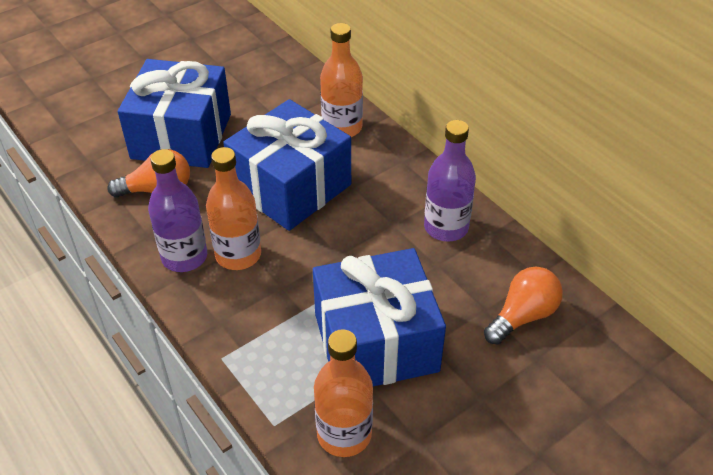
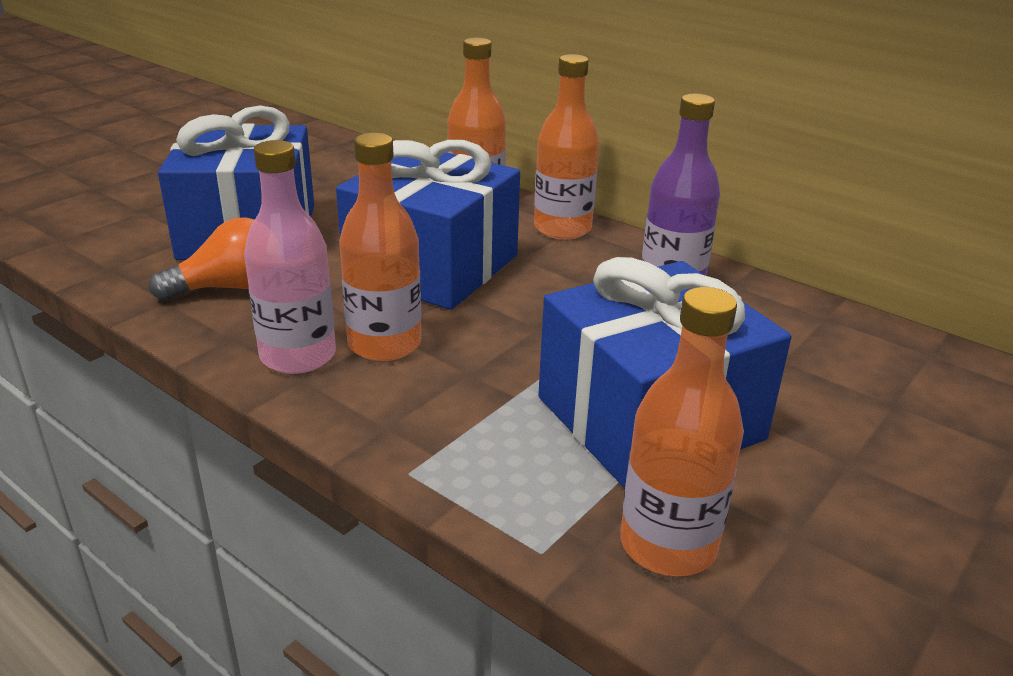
camera: 15 degrees left, 15 degrees down
purple bottle [148,149,207,272] -> pink bottle [244,140,336,374]
orange light bulb [484,267,563,345] -> none
none -> orange bottle [534,54,599,240]

